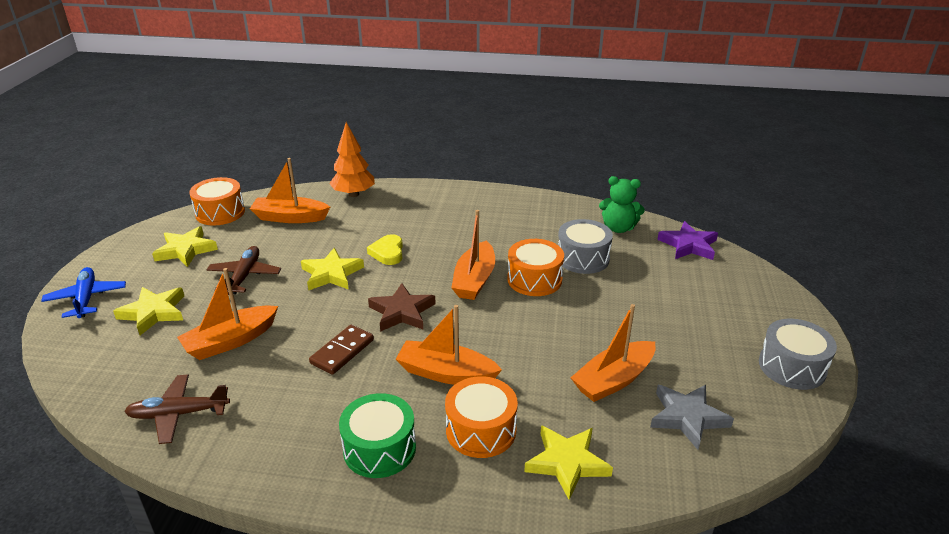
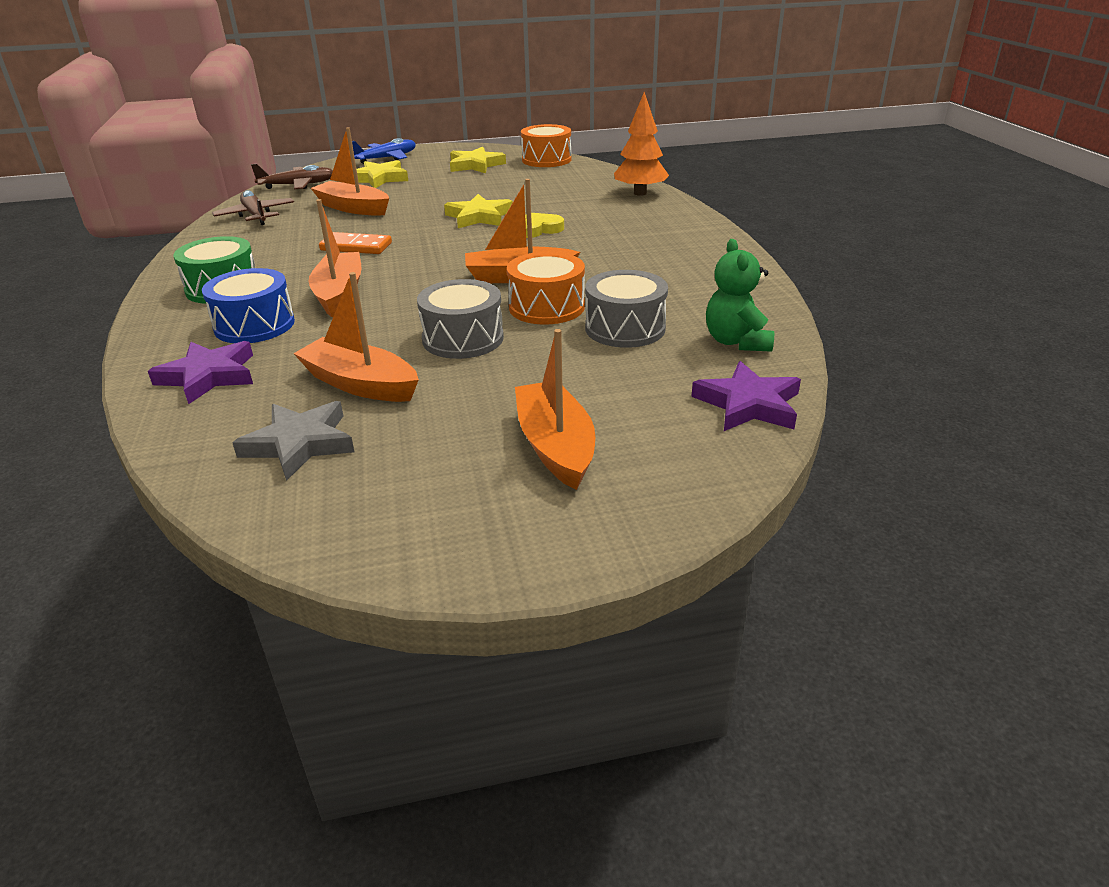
camera: 70 degrees right, 0 degrees up
brown plane [206,246,281,295] -> brown plane moved to [251,164,333,189]
orange boat [250,158,330,223] -> orange boat moved to [515,329,595,490]
brown domino [309,325,374,375] -> orange domino [319,232,392,254]
brown star [368,283,436,332] -> none
orange drum [445,376,518,458] -> blue drum [202,268,295,343]
yellow star [524,425,613,500] -> purple star [148,341,253,404]
grey drum [759,319,837,390] -> grey drum moved to [417,279,504,359]

